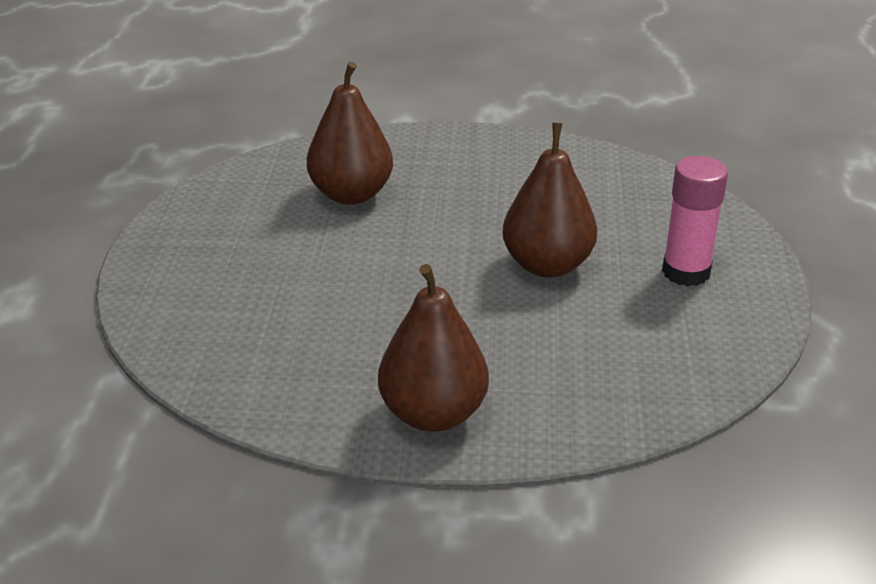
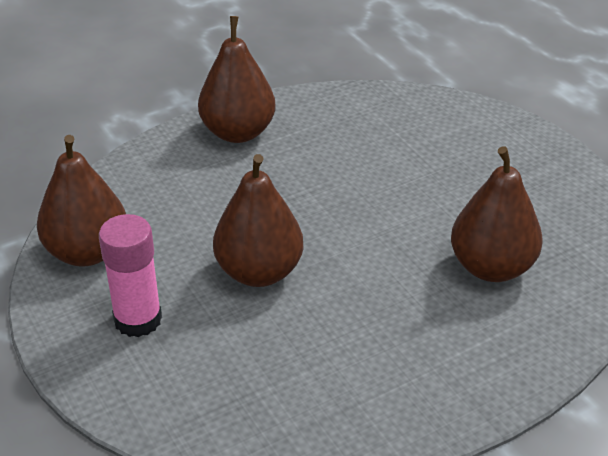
camera: 145 degrees right, 5 degrees up
none -> brown pear [37,135,126,266]

